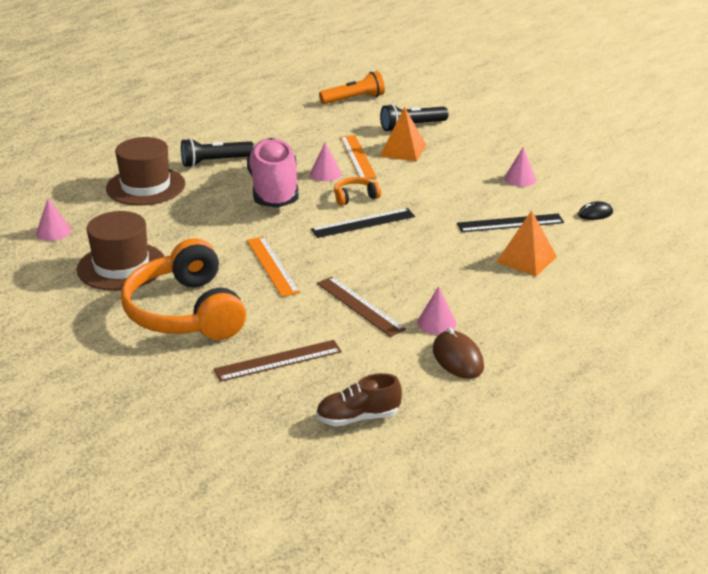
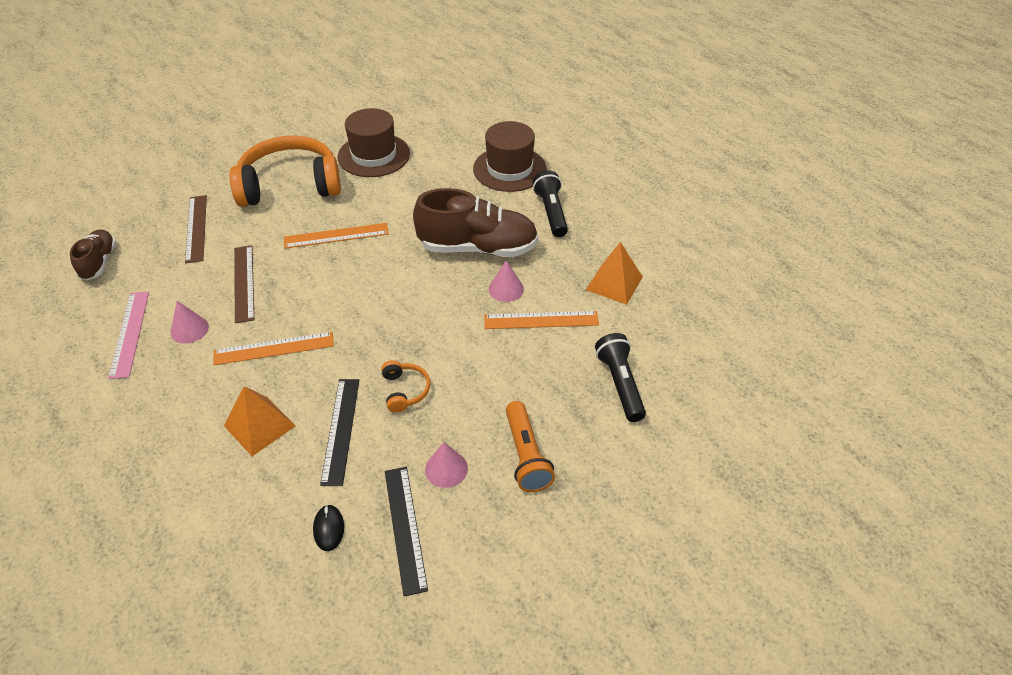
camera: 100 degrees right, 15 degrees up
pink cone [36,198,71,241] -> none
pink shoe [247,138,299,208] -> brown shoe [413,188,538,257]
black ruler [311,208,415,238] -> black ruler moved to [385,467,428,596]
brown ruler [317,277,406,337] -> brown ruler turned 75 degrees counterclockwise [234,245,254,323]
orange flashlight [319,71,385,104] -> orange flashlight moved to [506,401,555,492]
orange headphones [334,177,381,206] -> orange headphones moved to [381,360,430,413]
orange pyramid [380,107,426,161] -> orange pyramid moved to [586,242,643,304]
brown mouse [433,327,484,379] -> pink ruler [108,291,149,379]
none -> orange ruler [213,332,334,365]

